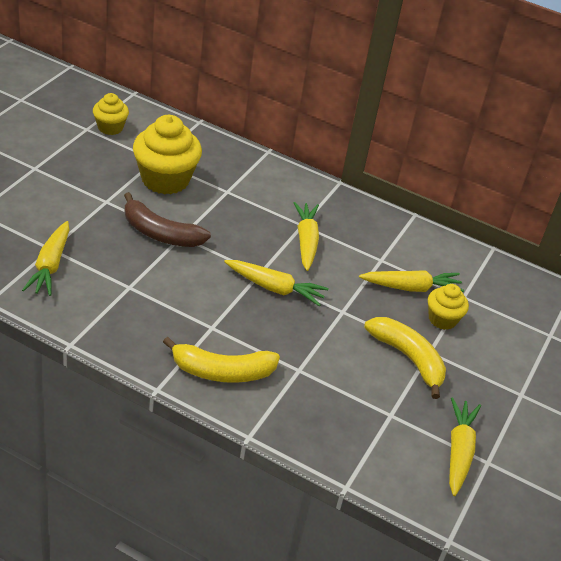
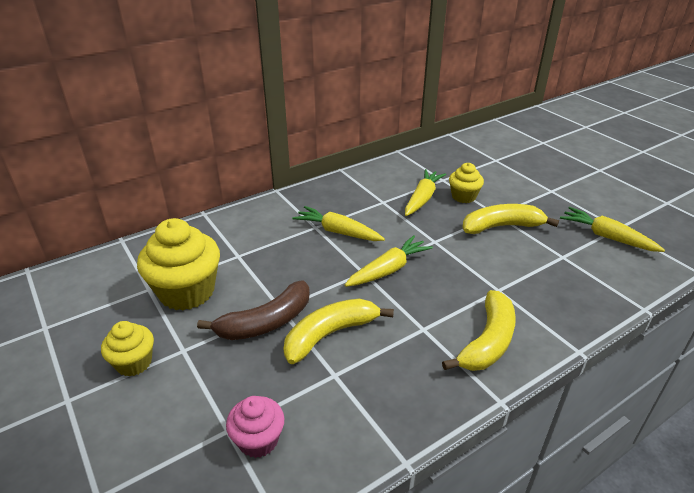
camera: 55 degrees left, 5 degrees down
yellow carrot [22,221,69,296] -> pink cupcake [226,396,284,458]
yellow cupcake [93,93,129,135] -> yellow cupcake moved to [101,321,154,377]
none -> yellow banana [283,299,394,364]

